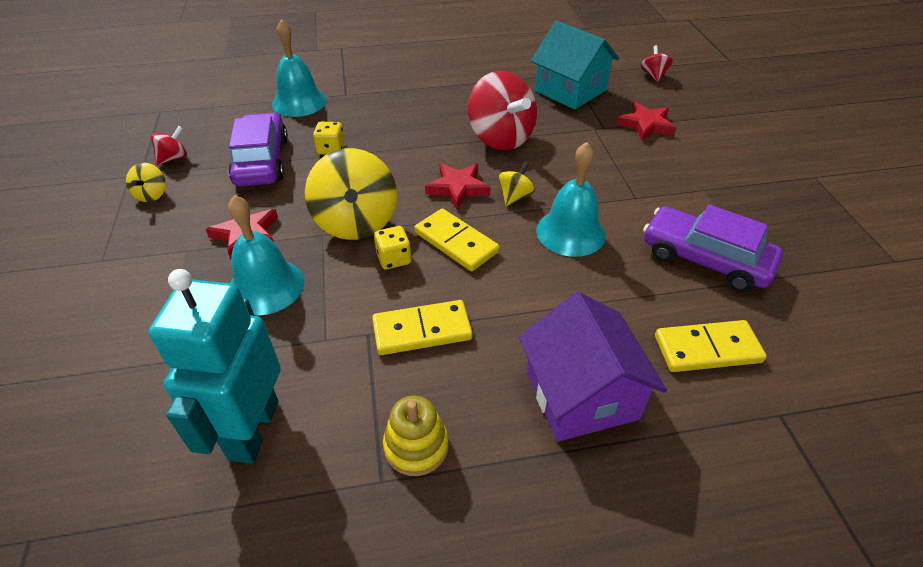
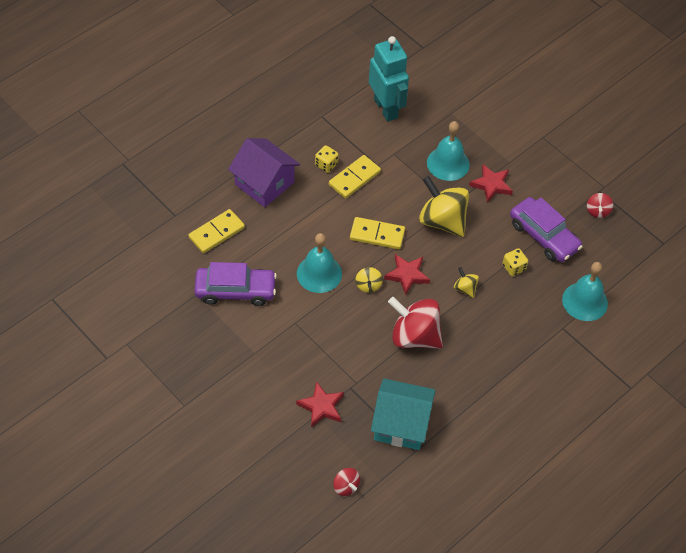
camera: 145 degrees right, 10 degrees up
yellow spinning top [126,163,166,202] -> yellow spinning top moved to [454,267,479,298]
yellow dice [374,226,411,270] -> yellow dice moved to [315,145,339,173]
yellow stacking toy [383,396,449,476] -> none

